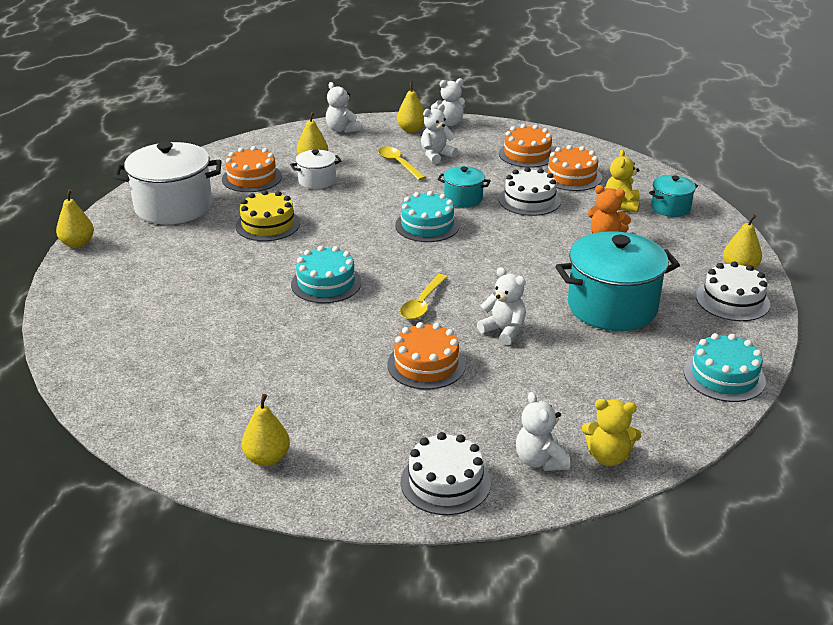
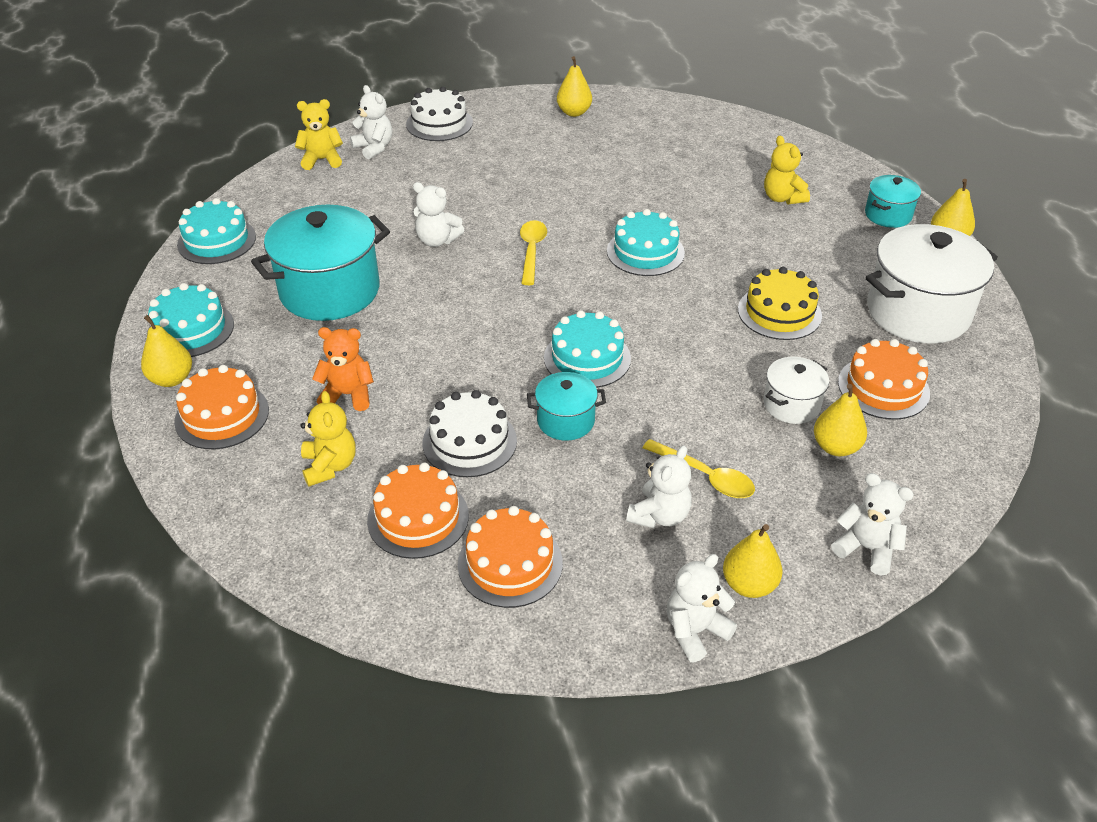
camera: 160 degrees right, 10 degrees up
orange cake [387,322,466,389] -> orange cake moved to [174,365,269,449]
turquoise pot [649,175,698,217] -> turquoise pot moved to [865,175,921,228]
white cake [696,261,770,321] -> turquoise cake [147,283,234,357]
none -> yellow teddy bear [764,136,810,204]

